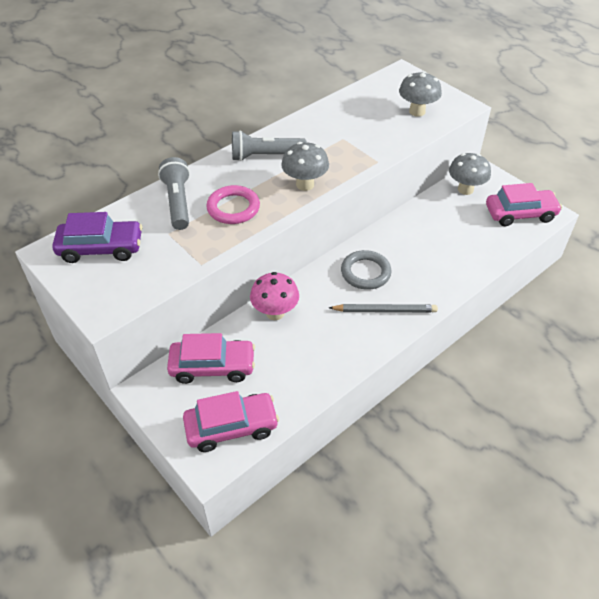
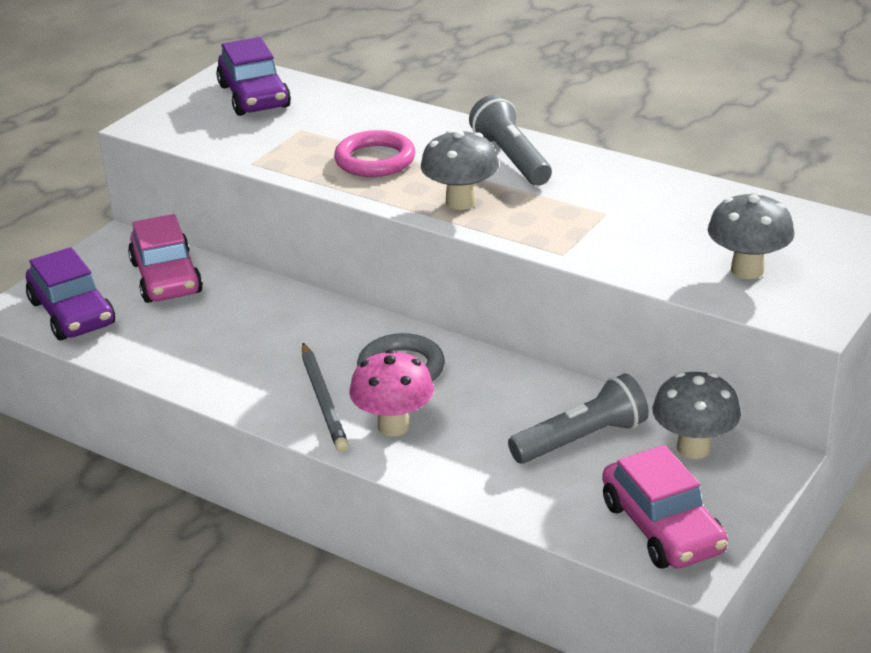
camera: 75 degrees right, 15 degrees down
grey flashlight [158,157,190,230] -> grey flashlight moved to [508,374,649,464]
pink car [183,391,279,452] -> purple car [26,247,115,340]
pink mushroom [250,272,299,320] -> pink mushroom moved to [349,349,434,436]

